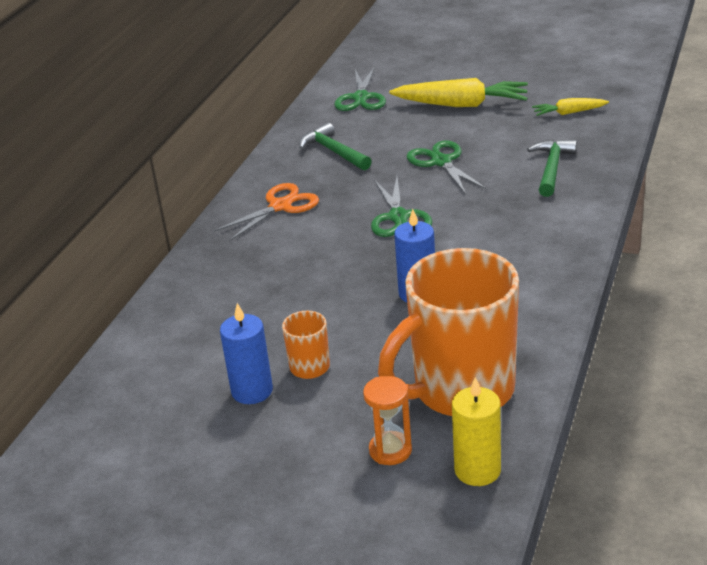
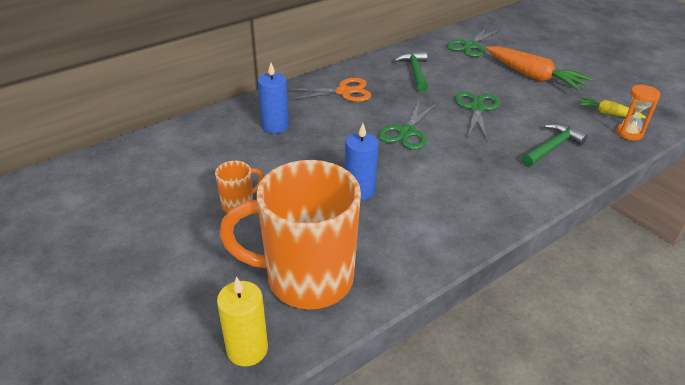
camera: 30 degrees right, 5 degrees up
blue candle [220,303,273,404] -> blue candle moved to [258,62,289,133]
orange hourglass [363,376,412,465] -> orange hourglass moved to [616,84,660,140]
yellow carrot [389,78,528,107] -> orange carrot [486,46,592,91]

